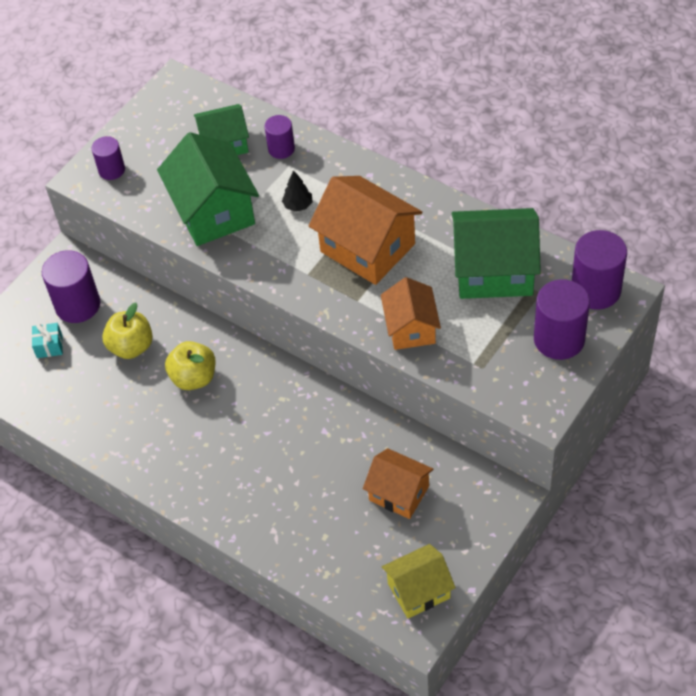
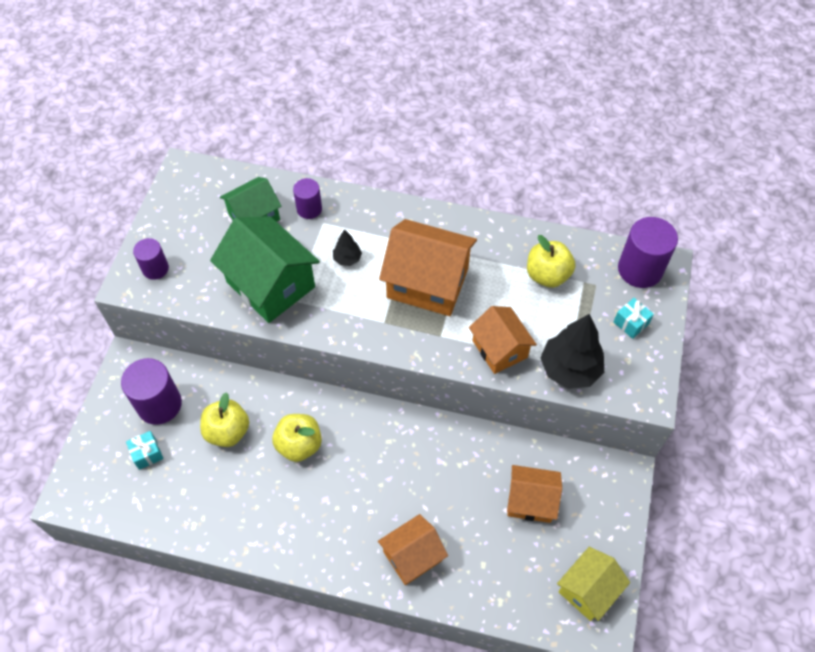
camera: 25 degrees left, 5 degrees up
green house [452,208,541,299] -> yellow apple [527,235,576,288]
purple cylinder [534,279,590,360] -> turquoise gift [613,298,654,339]
none -> orange house [378,514,448,585]
none -> black tree [540,314,604,389]

